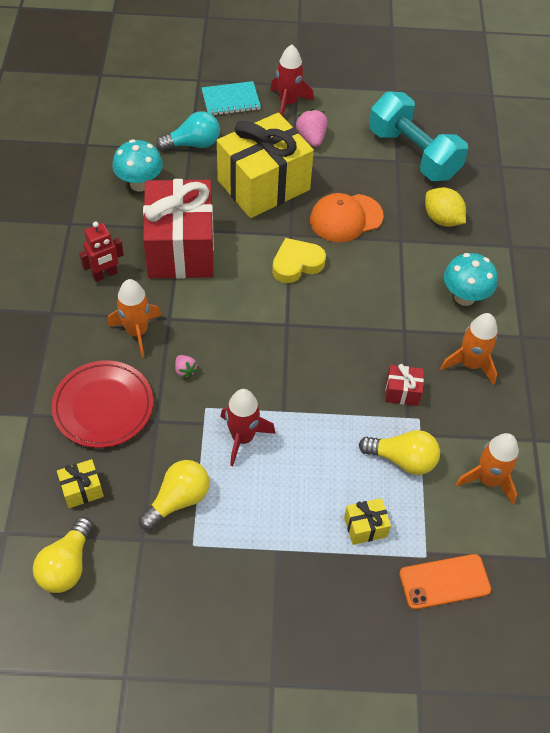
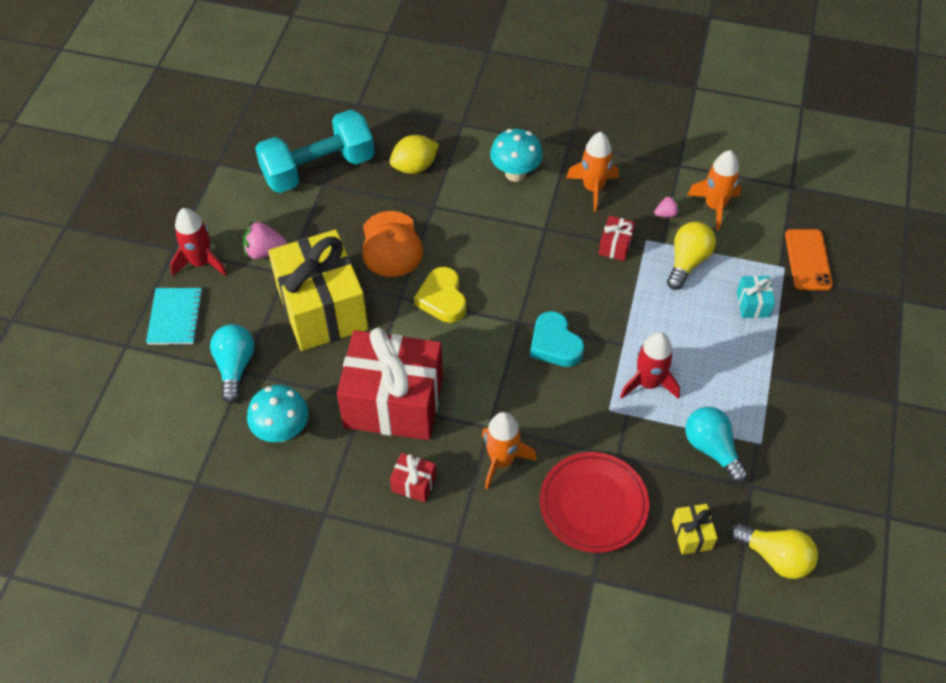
camera: 75 degrees left, 0 degrees up
red robot [79,221,124,282] -> red gift [390,453,436,502]
yellow light bulb [139,460,209,530] -> turquoise light bulb [685,407,748,483]
pink strawberry [175,355,198,378] -> pink strawberry moved to [654,195,679,217]
yellow gift [344,498,391,545] -> turquoise gift [737,276,775,318]
none -> turquoise heart [530,311,584,367]

